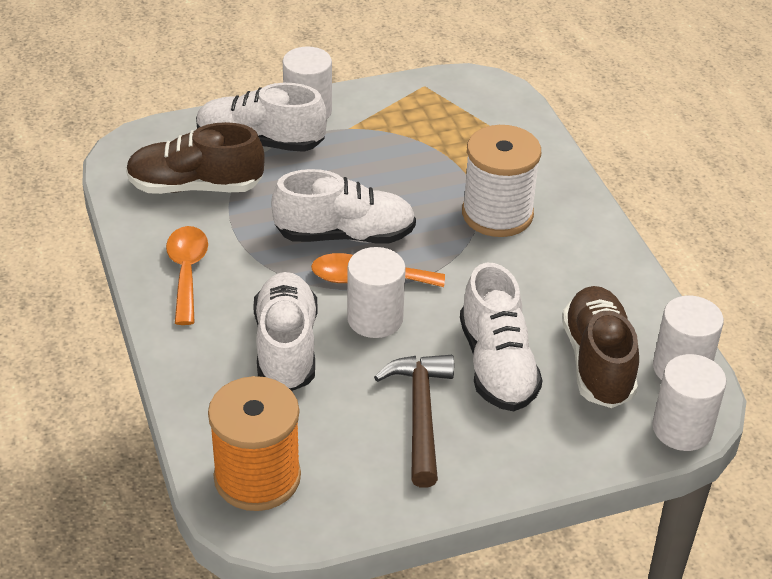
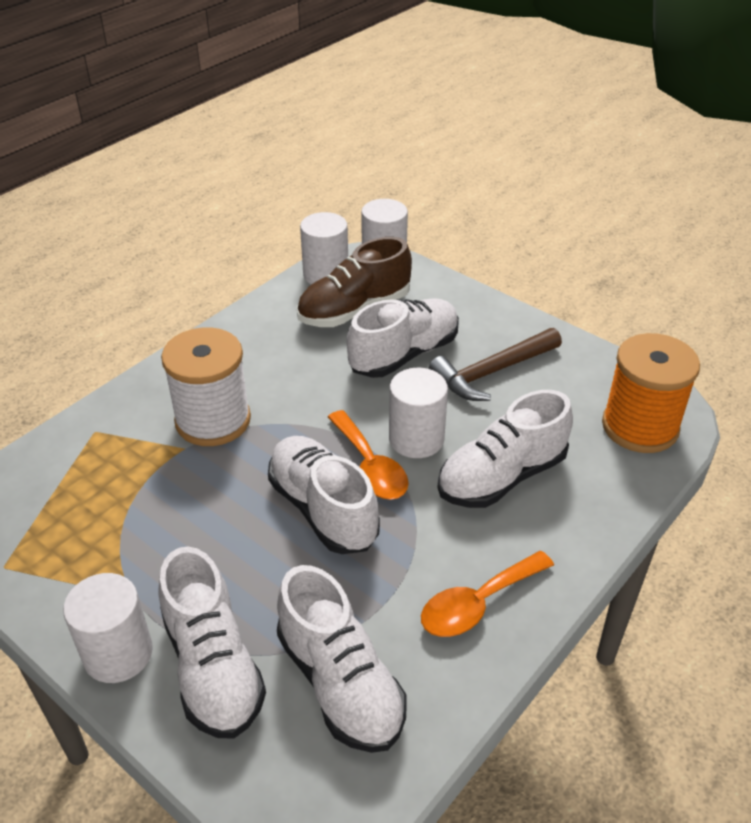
camera: 120 degrees left, 0 degrees up
brown shoe [126,122,265,194] -> white shoe [277,565,407,753]

